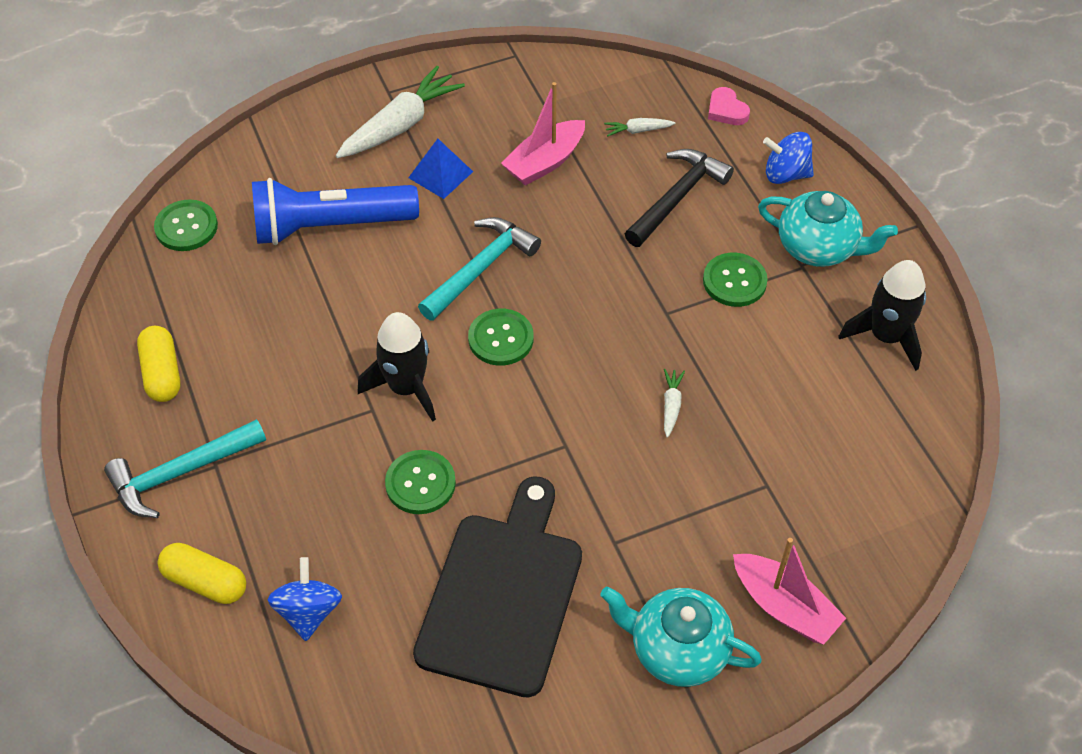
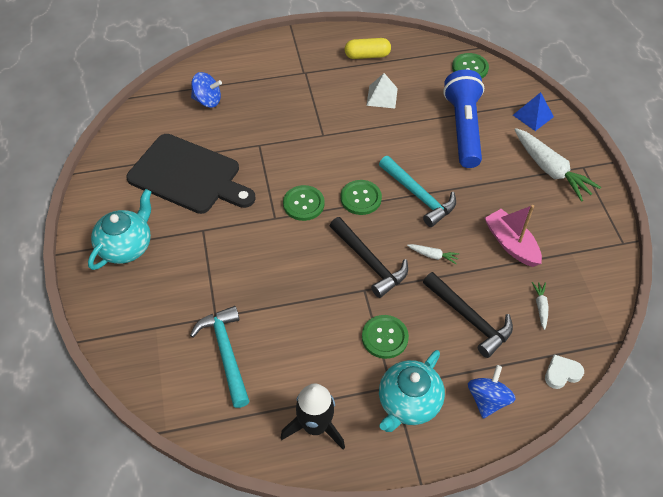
camera: 100 degrees right, 0 degrees up
turquoise hammer [104,419,266,518] -> turquoise hammer moved to [190,306,250,408]
yellow capsule [158,543,246,604] -> none
black rocket [358,312,436,422] -> none
green button [385,450,456,514] -> green button moved to [283,185,325,221]
blue pyramid [408,139,473,199] -> blue pyramid moved to [513,92,554,131]
white carrot [664,369,685,438] -> white carrot moved to [407,244,459,264]
pink heart [708,87,750,125] -> white heart [545,354,584,389]
pink boat [733,538,846,645] -> none
none -> black hammer [330,217,408,298]
none -> white pyramid [366,73,398,108]

